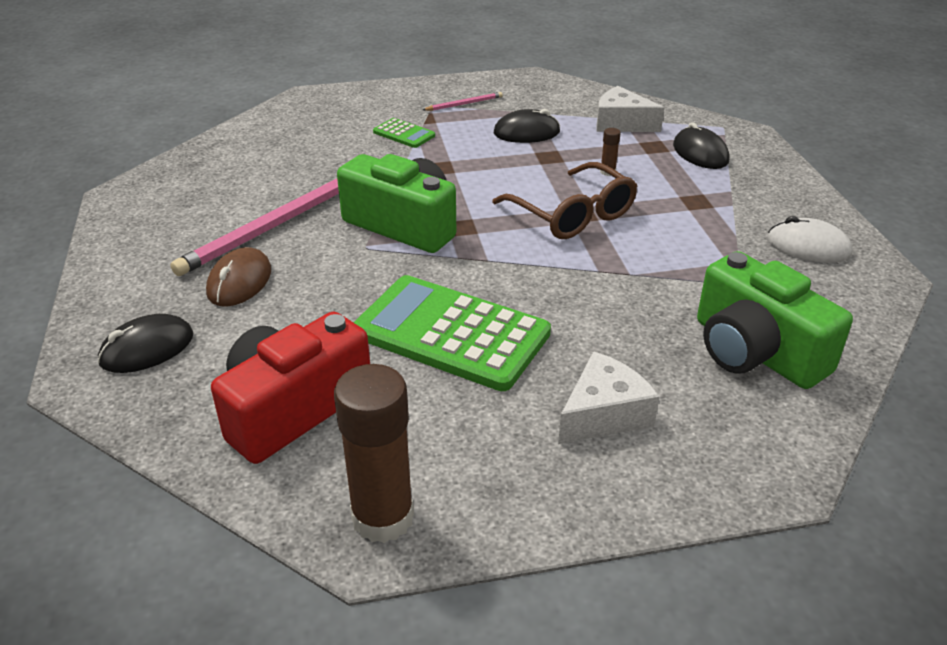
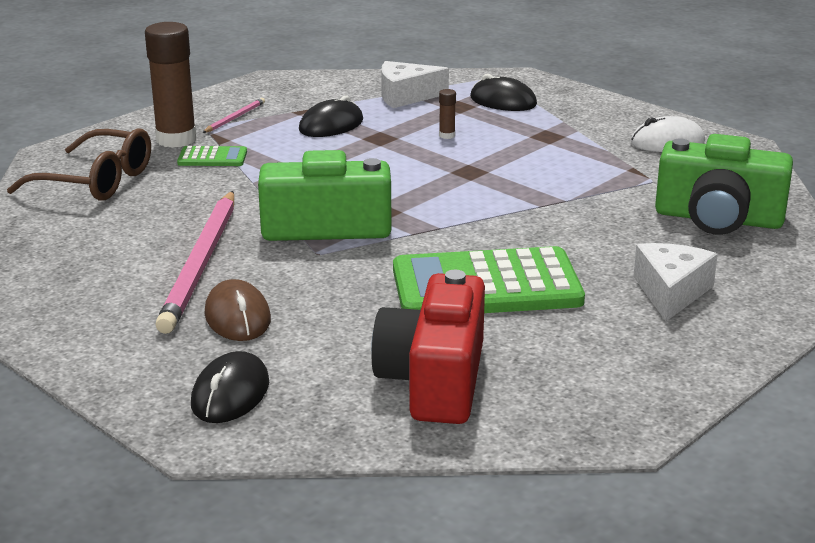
camera: 35 degrees left, 10 degrees down
brown glue stick [334,364,414,543] -> brown glue stick moved to [145,22,196,148]
brown glasses [492,162,637,239] -> brown glasses moved to [7,128,151,201]

